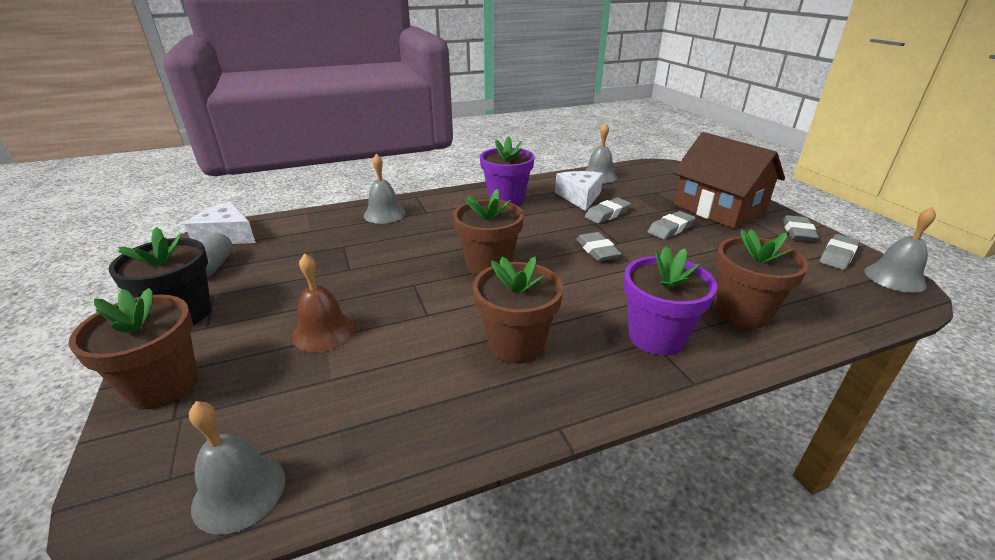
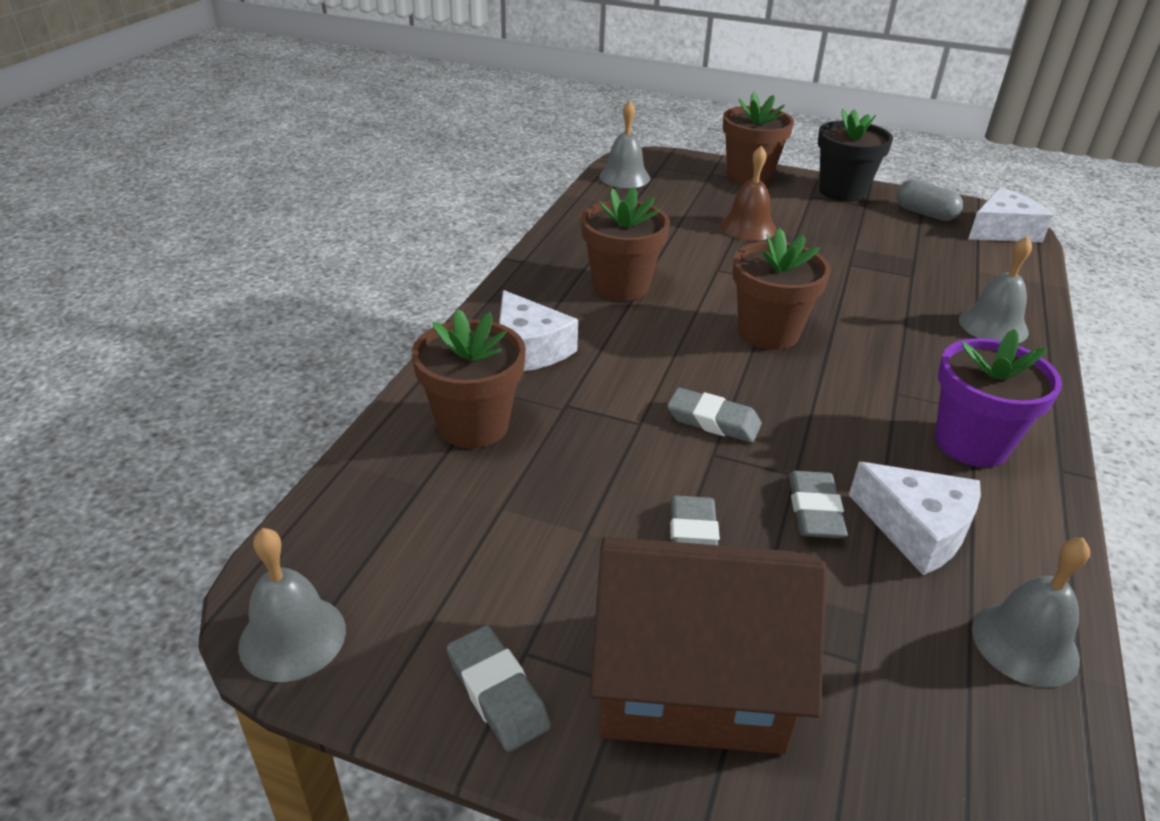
camera: 130 degrees right, 5 degrees up
purple flower pot [624,246,717,355] -> white cheese [499,290,578,371]
grey eraser [819,234,860,270] -> none

